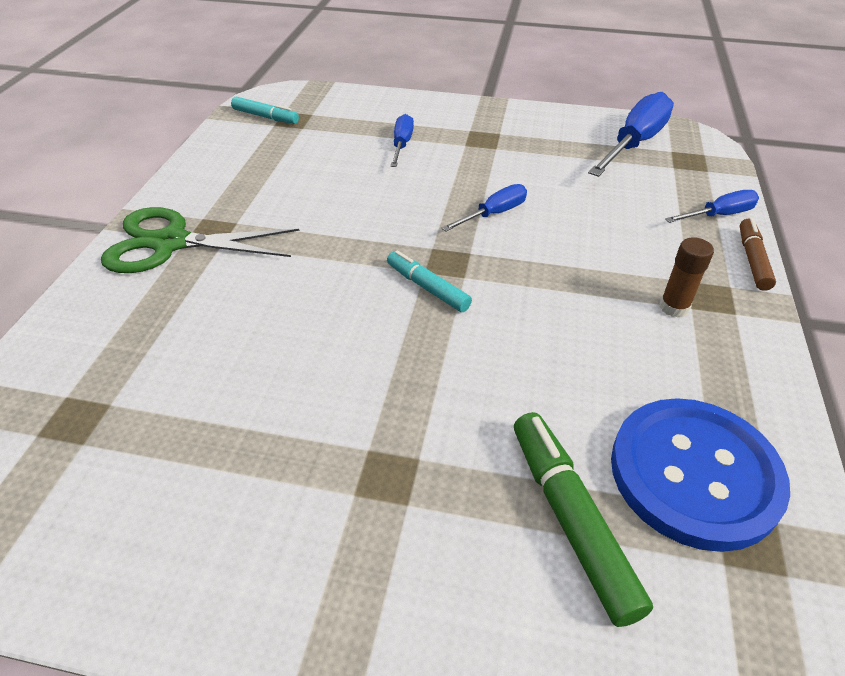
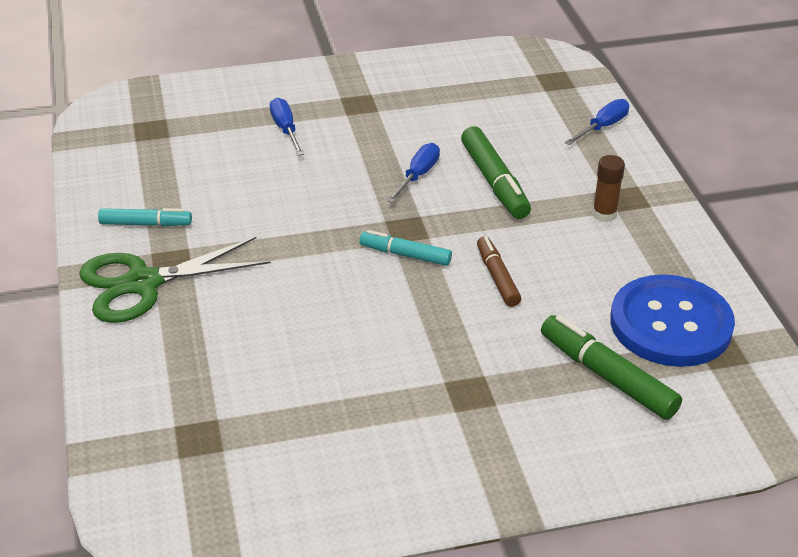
camera: 25 degrees left, 5 degrees down
turquoise marker [231,96,299,124] -> turquoise marker moved to [98,208,192,226]
blue screwdriver [588,92,674,177] -> none
brown marker [740,218,776,291] -> brown marker moved to [477,236,521,307]
none -> green marker [461,126,531,219]

